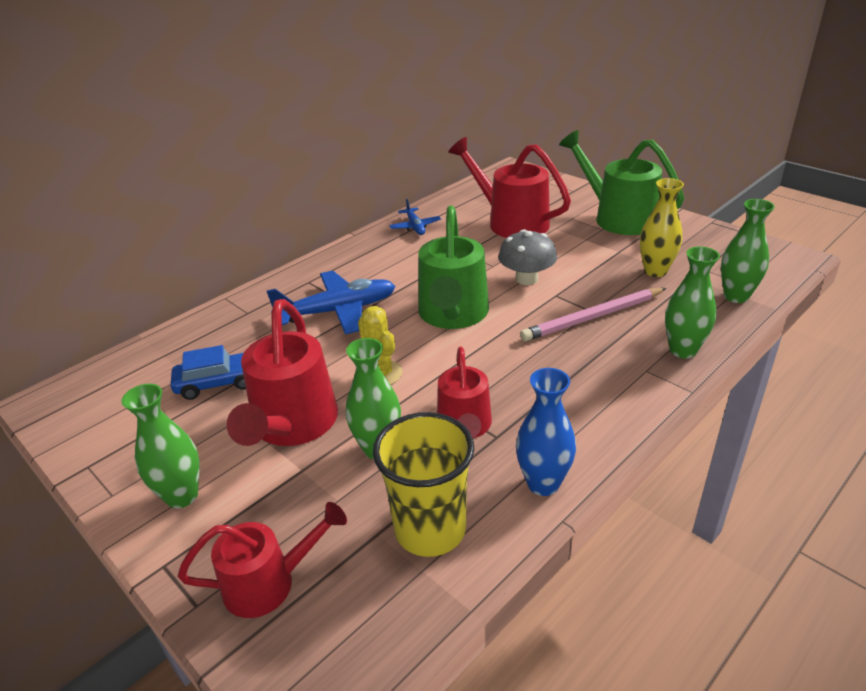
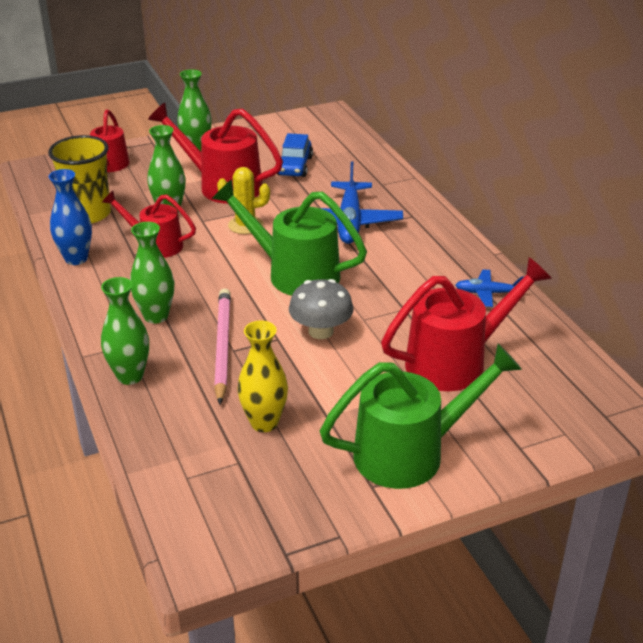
camera: 110 degrees right, 0 degrees up
green vase [721,199,775,303] -> green vase moved to [130,222,174,324]

